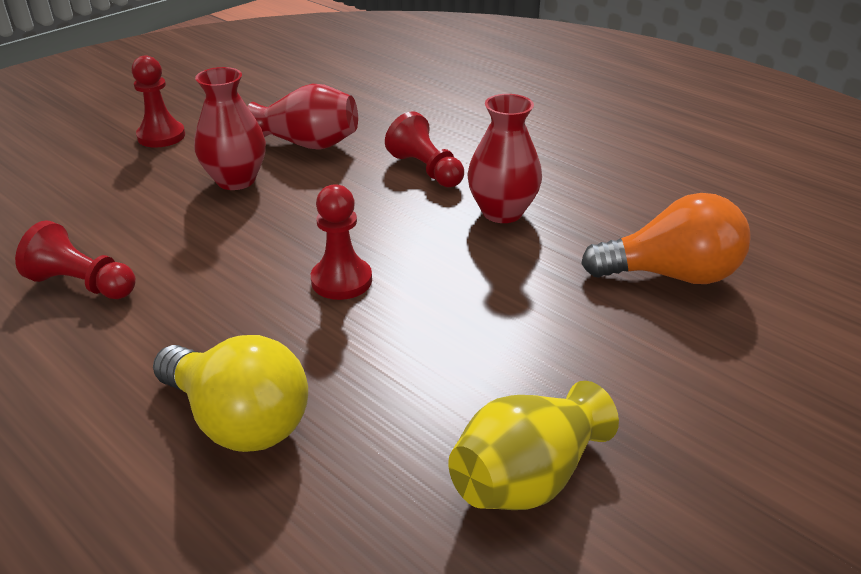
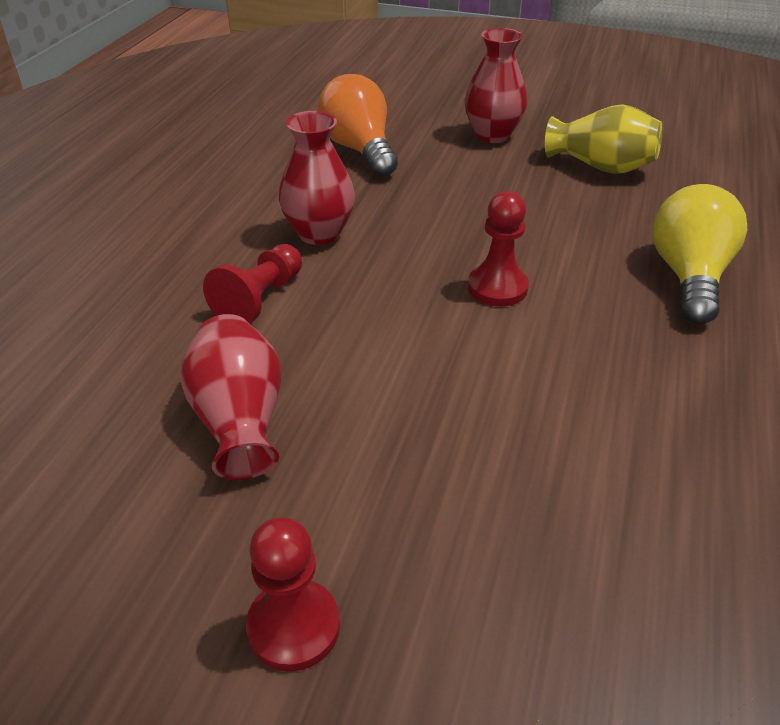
camera: 115 degrees left, 5 degrees up
red pawn [15,220,136,299] -> none
red vase [194,67,266,190] -> red vase moved to [464,28,527,143]

